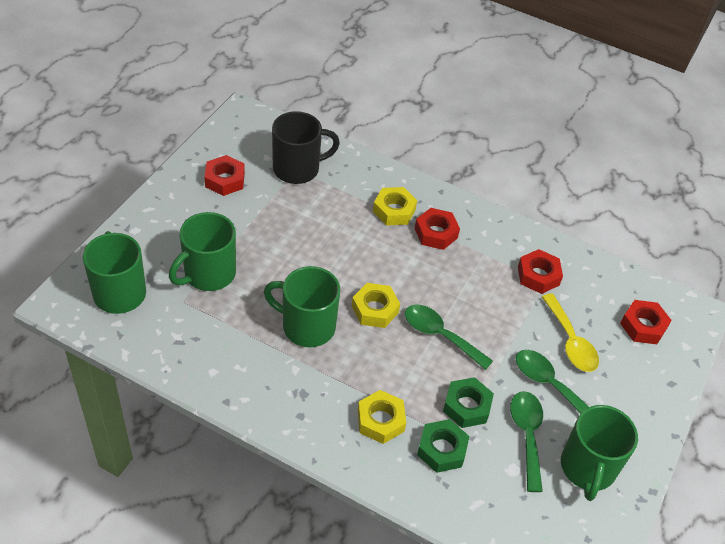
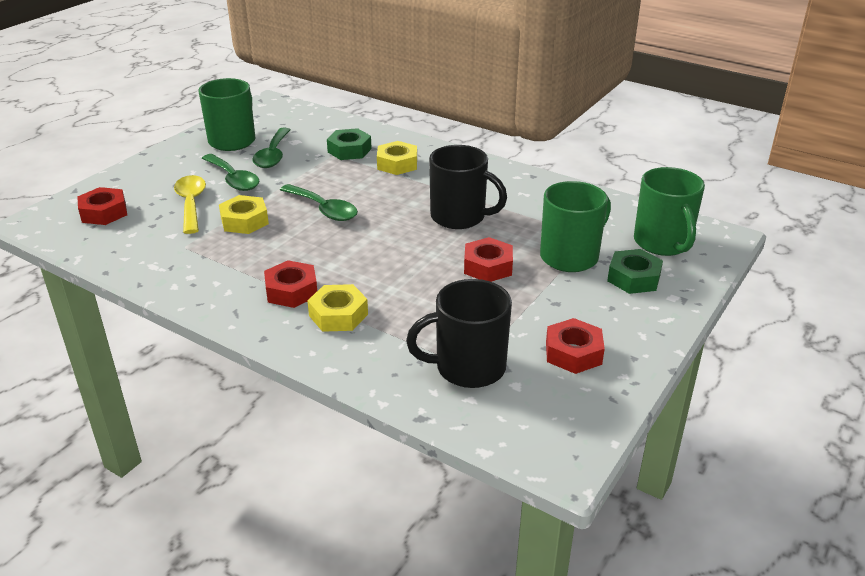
camera: 170 degrees left, 15 degrees down
green mug [264,266,340,347] -> black mug [429,145,507,229]
yellow nut [352,283,400,328] -> yellow nut moved to [219,195,269,234]
green nut [443,377,494,428] -> green nut moved to [607,249,663,294]
red nut [518,249,563,294] -> red nut moved to [464,237,513,282]

